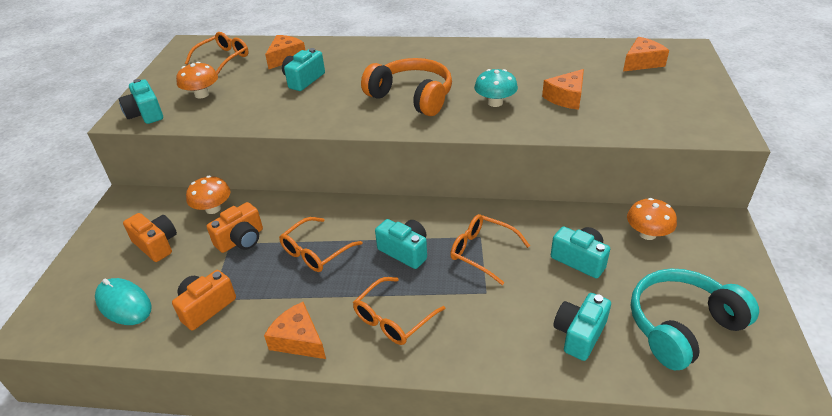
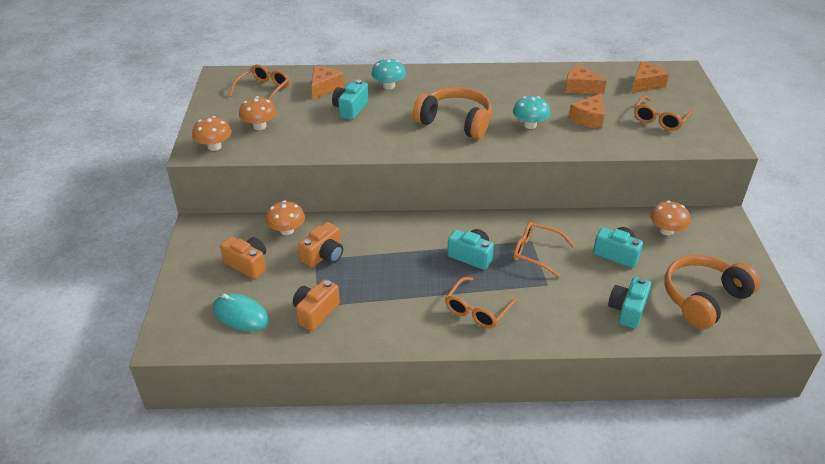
camera: 10 degrees left, 0 degrees up
turquoise camera [118,79,163,124] -> orange mushroom [192,116,232,151]
orange cheese [264,302,326,359] -> orange cheese moved to [565,65,607,94]
orange glasses [279,217,363,272] -> orange glasses moved to [634,96,693,131]
turquoise headphones [631,268,759,370] -> orange headphones [664,255,760,329]
none -> turquoise mushroom [371,58,406,89]

